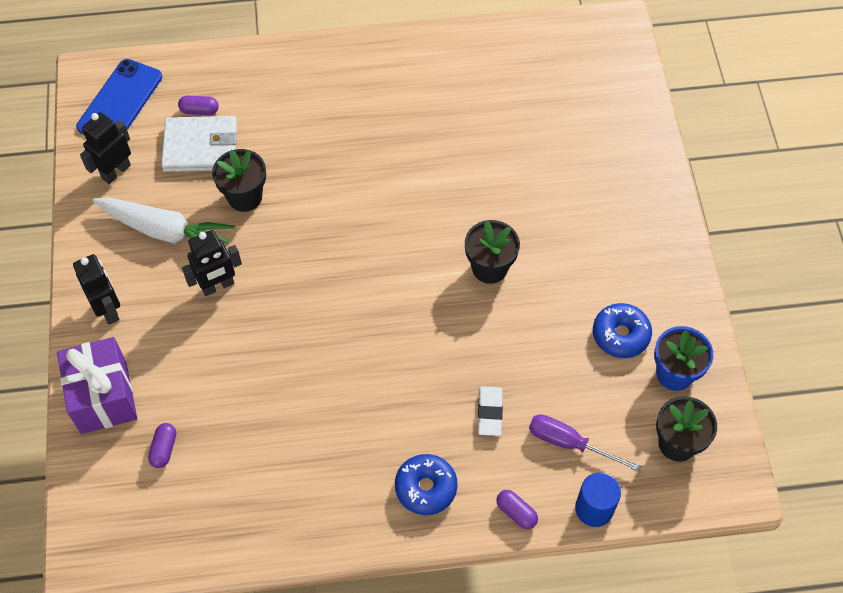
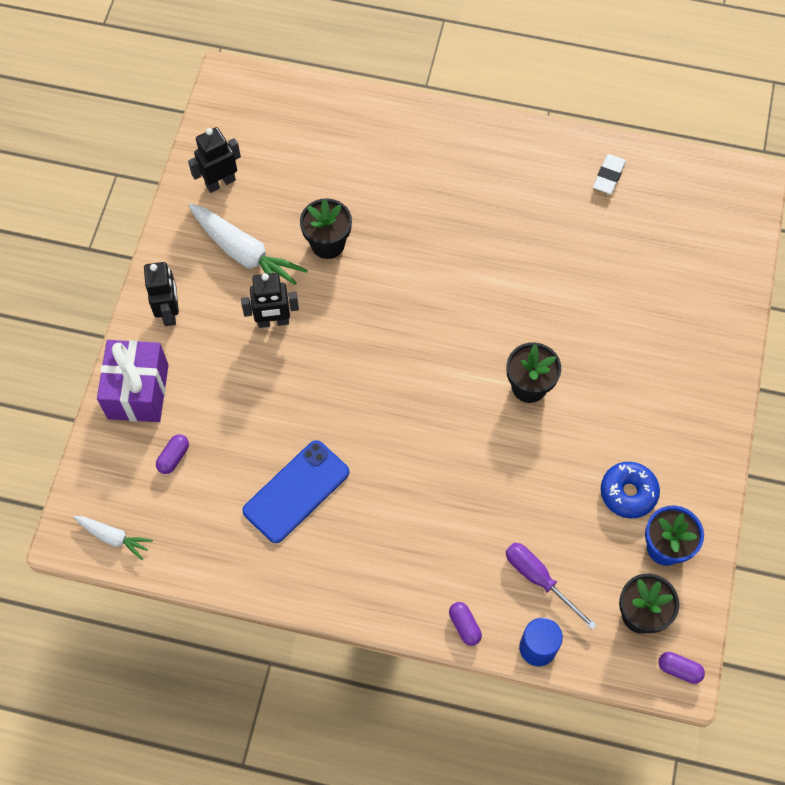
camera: 20 degrees right, 5 degrees up
blue phone [76,59,162,134] -> blue phone moved to [242,440,349,543]
white wallet [161,116,237,172] -> none
purple capsule [178,96,219,115] -> purple capsule moved to [658,652,705,684]
blue donut [395,454,457,515] -> none
white eraser [478,386,503,436] -> white eraser moved to [593,154,626,194]
none -> white carrot [74,516,153,560]

